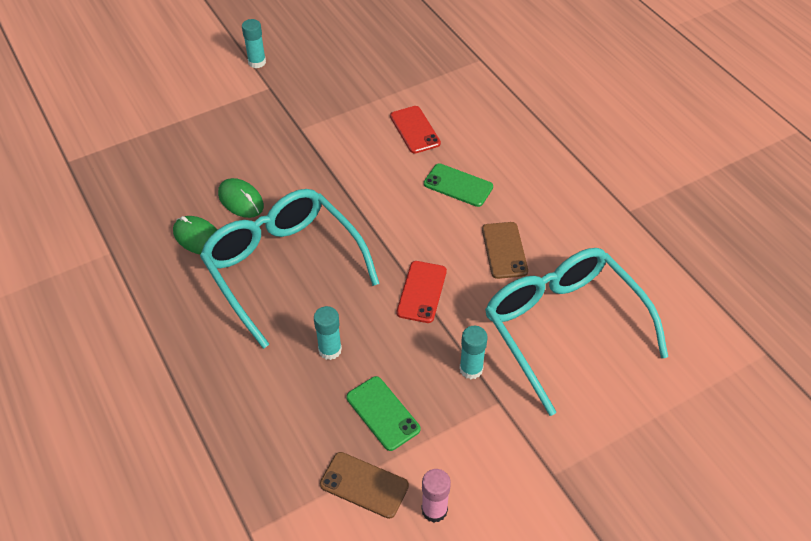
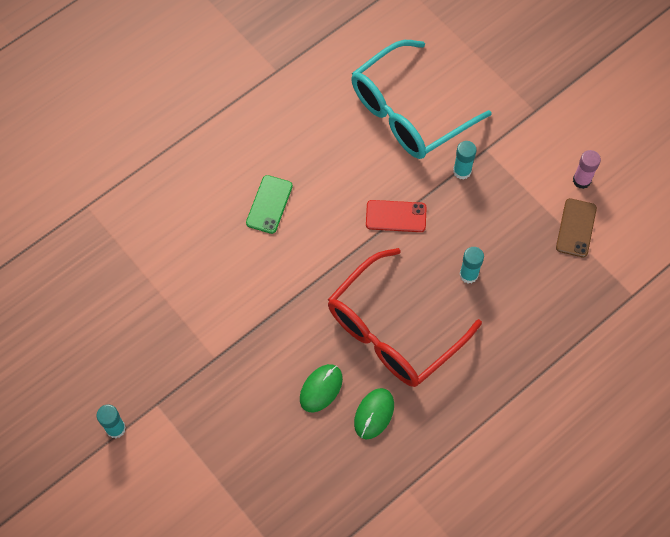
camera: 100 degrees left, 15 degrees up
turquoise glasses [200,189,380,349] -> red glasses [328,248,482,387]
green phone [346,376,421,451] -> none
red phone [390,106,441,154] -> none
brown phone [482,222,528,279] -> none

